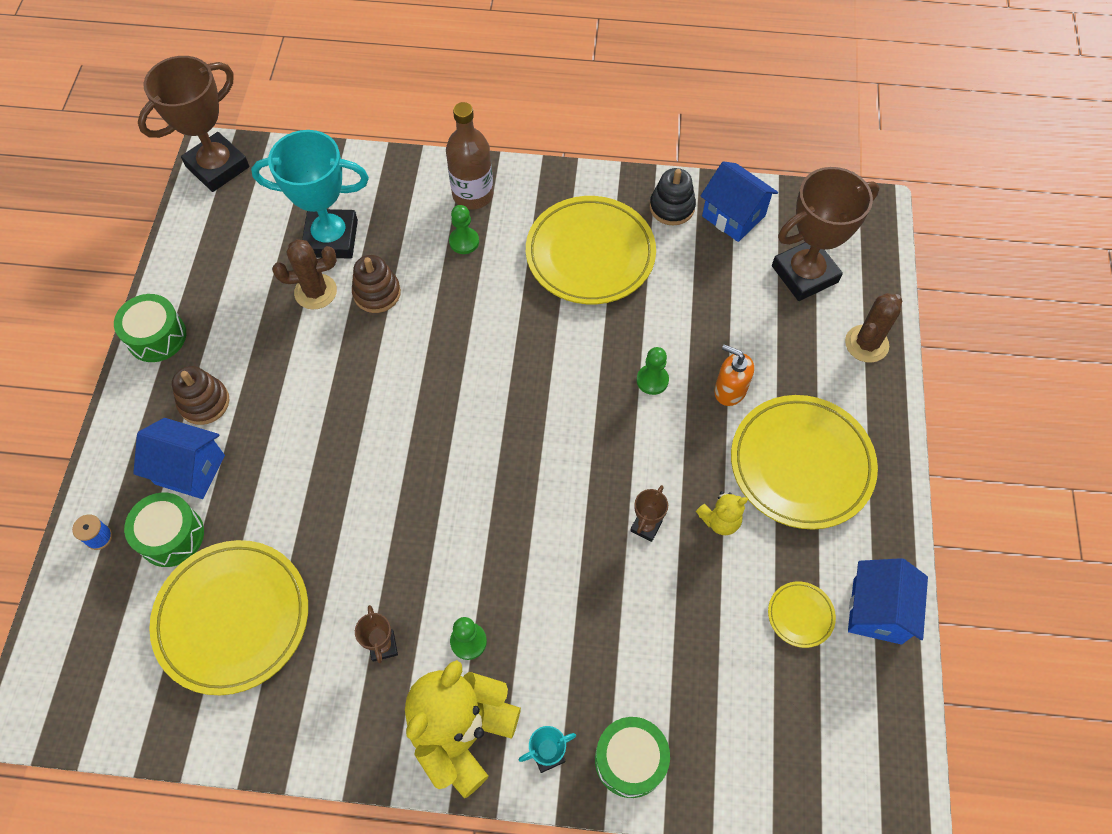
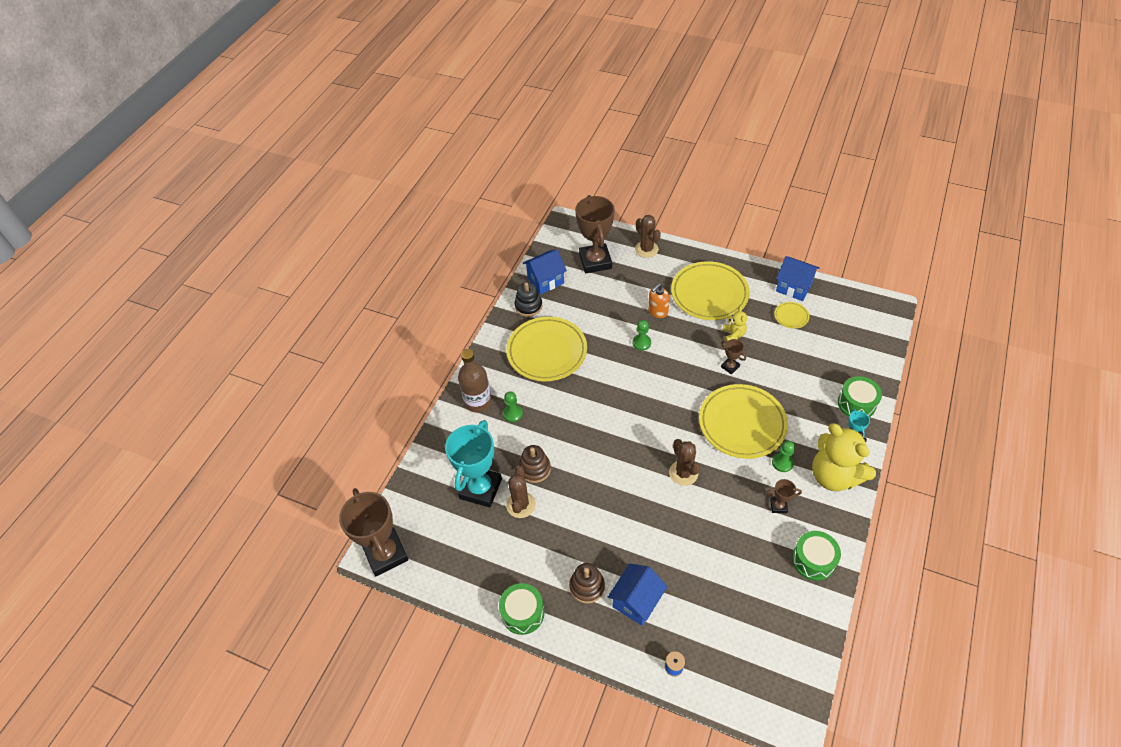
camera: 70 degrees left, 10 degrees down
green drum [124,493,204,567] -> green drum moved to [792,531,841,581]
yellow plate [149,540,308,695] -> yellow plate moved to [699,384,788,459]
none -> brown cactus [669,439,700,486]

